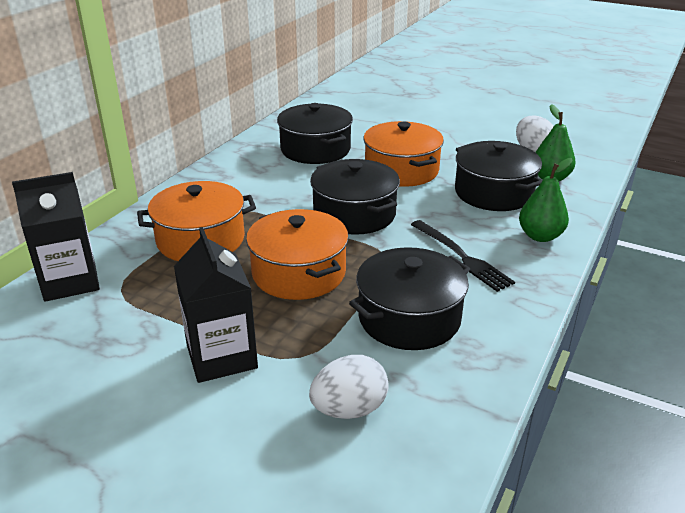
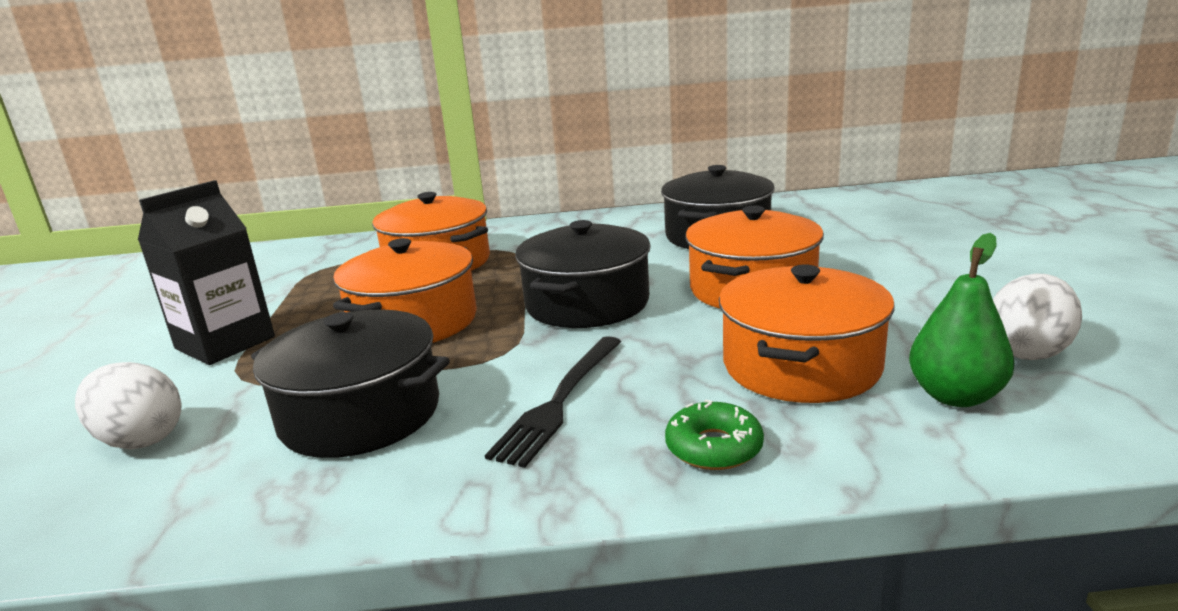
camera: 60 degrees right, 10 degrees down
black carton [12,172,100,302] -> none
black pot [455,141,542,211] -> orange pot [719,264,895,403]
green pear [519,158,573,242] -> green donut [665,399,764,470]

